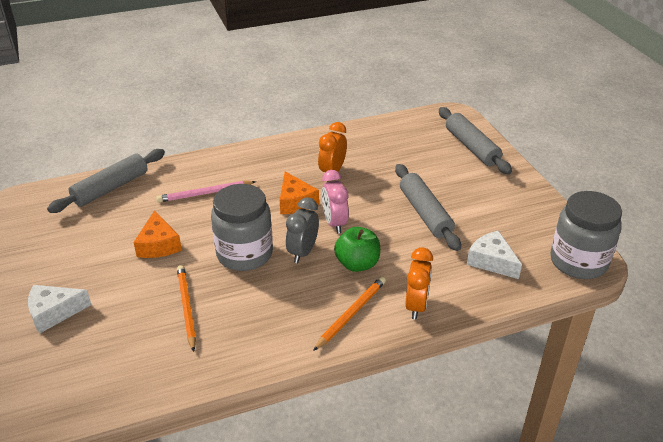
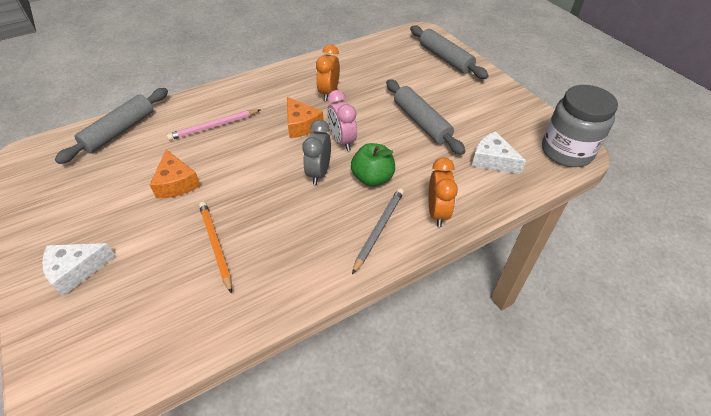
camera: 10 degrees left, 10 degrees up
grey jar [211,184,273,271] -> none
orange pencil [313,276,386,351] -> grey pencil [352,188,404,274]

